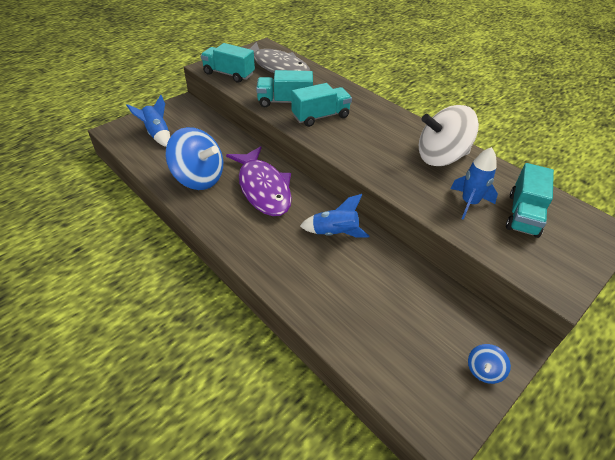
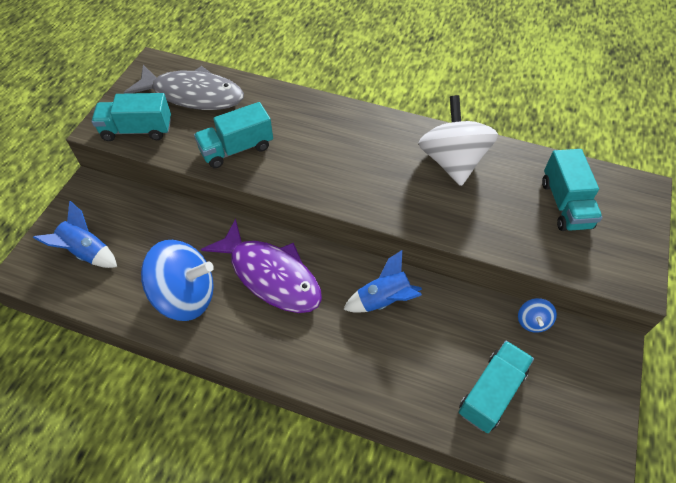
camera: 25 degrees left, 10 degrees up
turquoise truck [291,83,352,127] -> turquoise truck moved to [459,341,534,433]
white spinning top [419,105,479,166] -> white spinning top turned 120 degrees clockwise [418,95,498,186]
blue rocket [450,147,498,220] -> none
blue spinning top [468,344,511,384] -> blue spinning top moved to [518,298,557,333]

